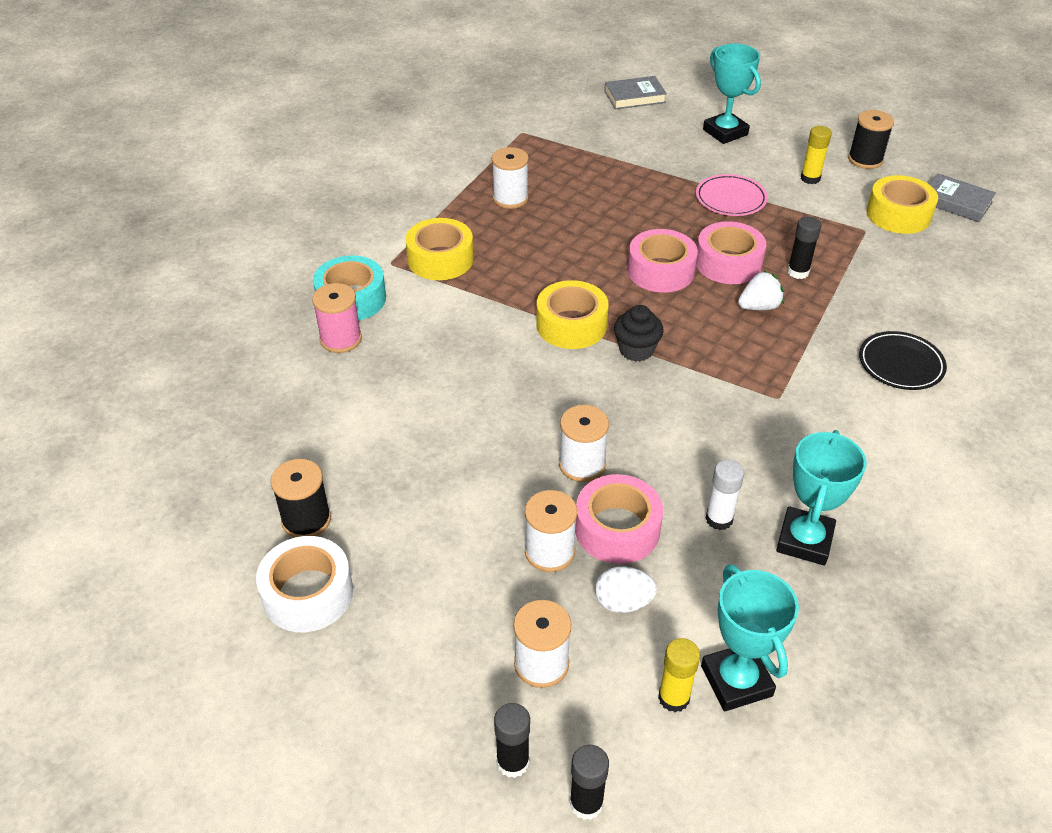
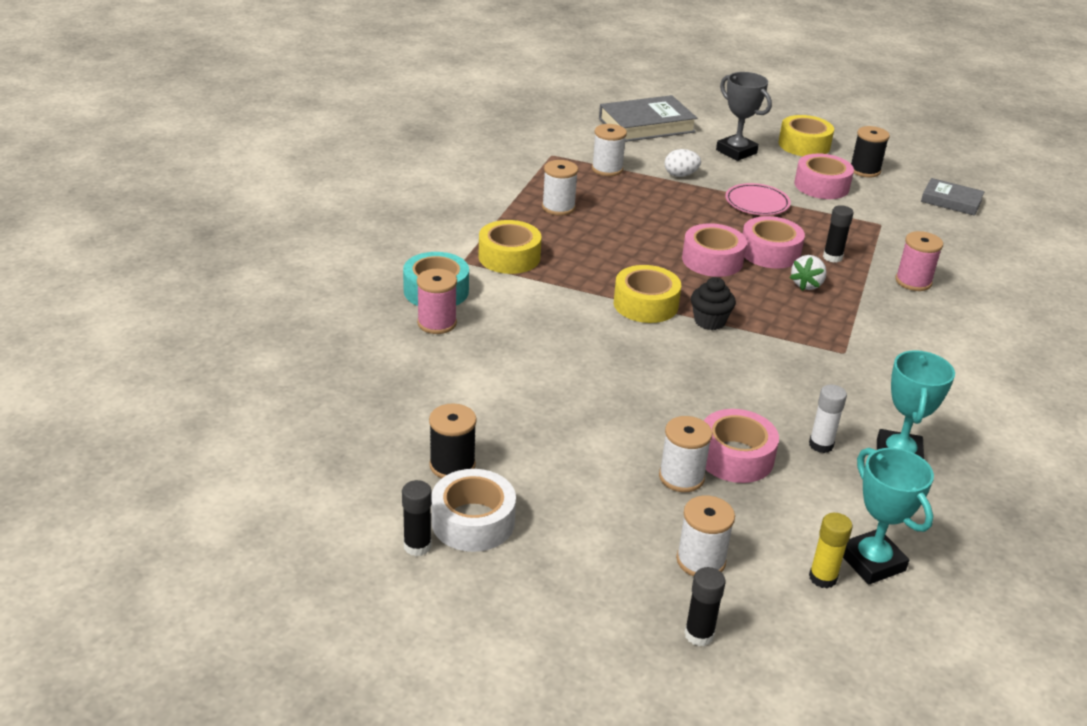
camera: 10 degrees left, 10 degrees down
white spool [559,405,609,482] -> white spool moved to [592,124,627,176]
black glue stick [570,745,609,820] -> black glue stick moved to [402,480,432,556]
white egg [595,567,657,613] -> white egg moved to [665,149,701,177]
grey book [604,76,667,110] -> grey book [599,95,697,142], size x1.65
turquoise trophy [703,44,761,144] -> grey trophy [716,72,772,161]
white strawberry [738,271,784,310] -> white strawberry turned 150 degrees clockwise [790,255,827,291]
yellow glue stick [801,126,832,184] -> pink tape [794,154,854,199]
black plate [859,331,947,390] -> none
yellow tape [866,175,938,234] -> yellow tape moved to [779,115,834,156]
none -> pink spool [895,231,943,291]

